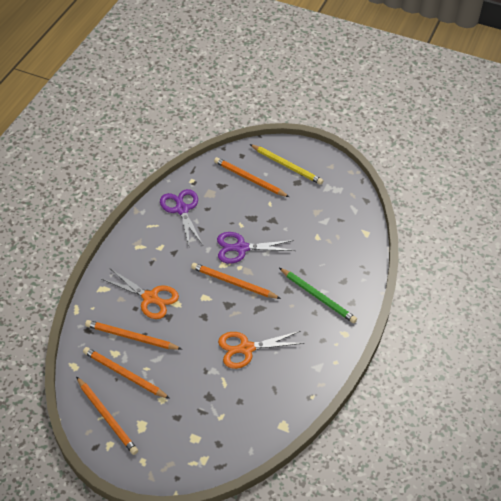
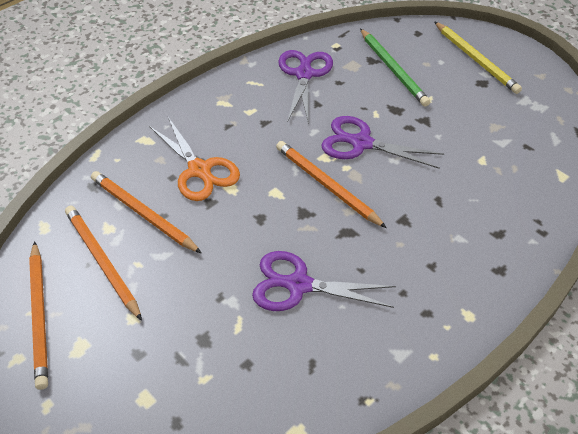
camera: 25 degrees right, 0 degrees up
orange pencil [214,157,289,197] -> none
orange scissors [218,331,305,369] -> purple scissors [252,251,396,311]
green pencil [279,268,357,323] -> green pencil moved to [360,29,430,106]

